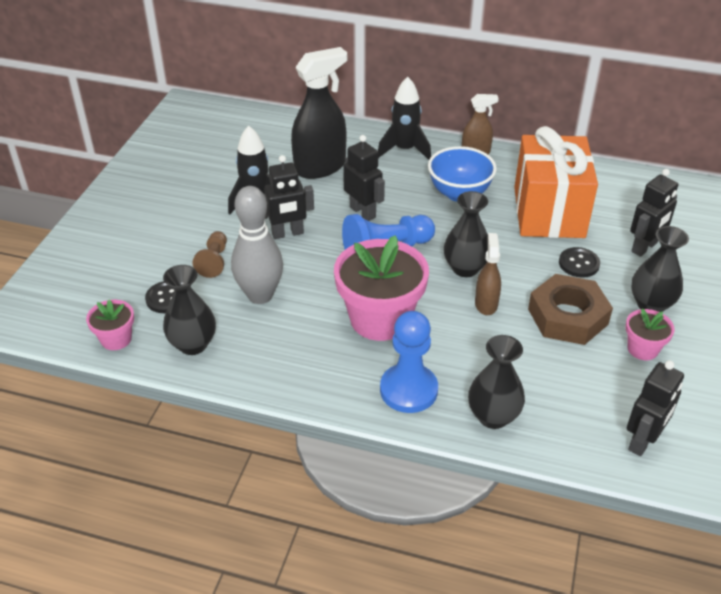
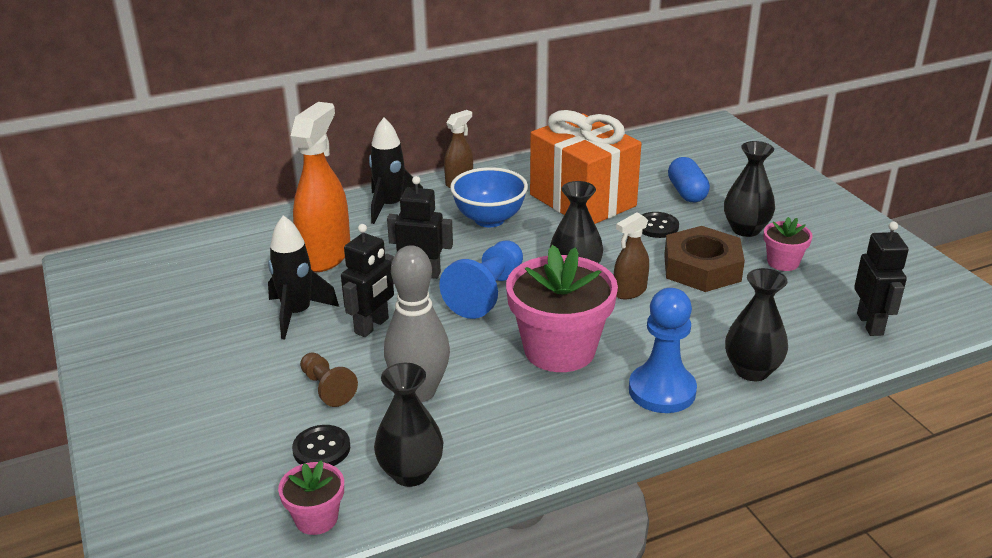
camera: 40 degrees left, 10 degrees down
black spray bottle [291,47,347,179] -> orange spray bottle [291,102,350,272]
brown spray bottle [475,233,501,315] -> brown spray bottle turned 90 degrees counterclockwise [614,212,649,299]
black robot [630,169,678,257] -> blue capsule [668,157,710,202]

